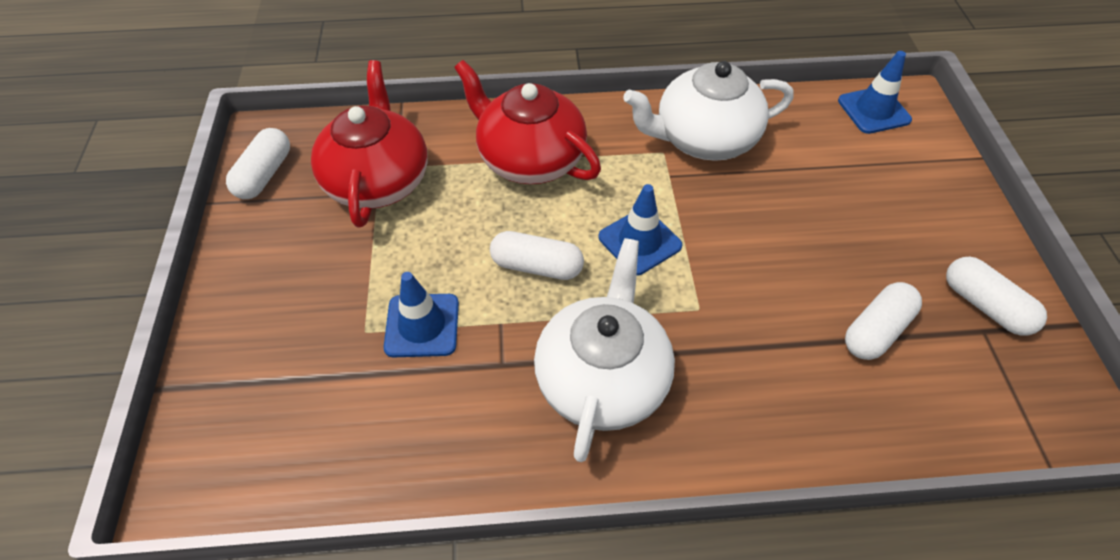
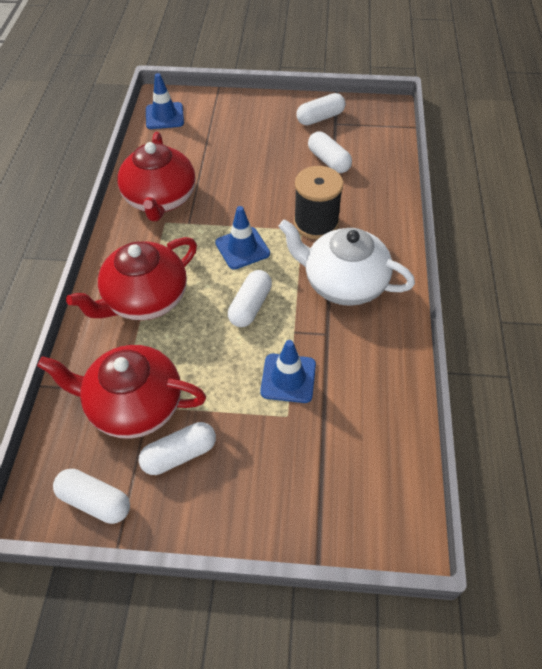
camera: 80 degrees left, 0 degrees up
white teapot [623,61,794,161] -> red teapot [117,132,196,221]
none -> white capsule [139,422,216,475]
none -> black spool [294,166,343,239]

